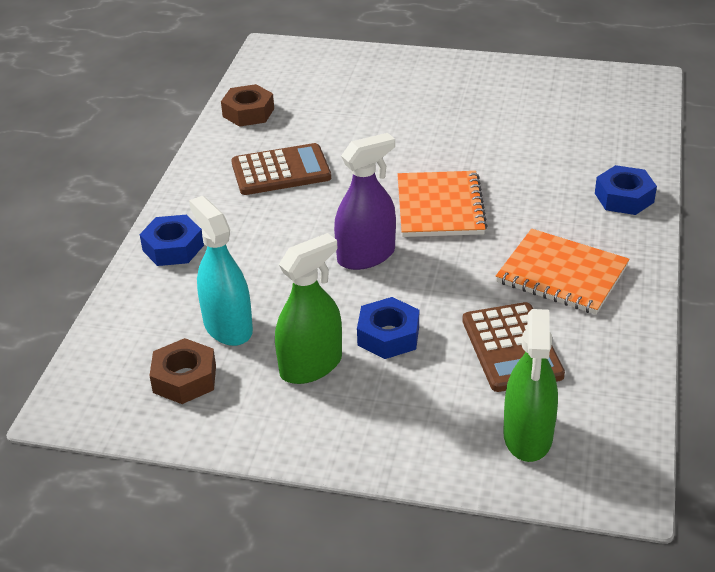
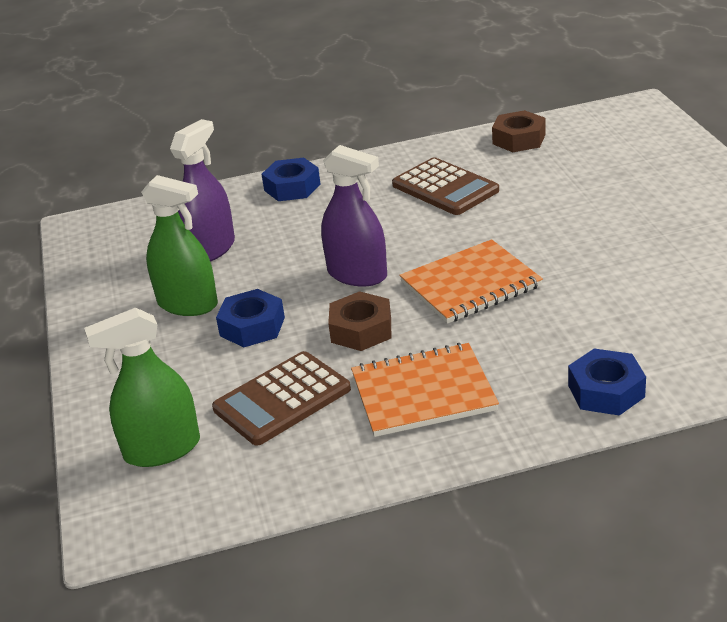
camera: 65 degrees right, 5 degrees down
brown nut [149,338,216,404] -> brown nut moved to [328,291,391,351]
turquoise spray bottle [189,196,253,346] -> purple spray bottle [170,119,235,262]
orange notebook [496,229,630,314] -> orange notebook turned 75 degrees clockwise [351,343,499,437]

